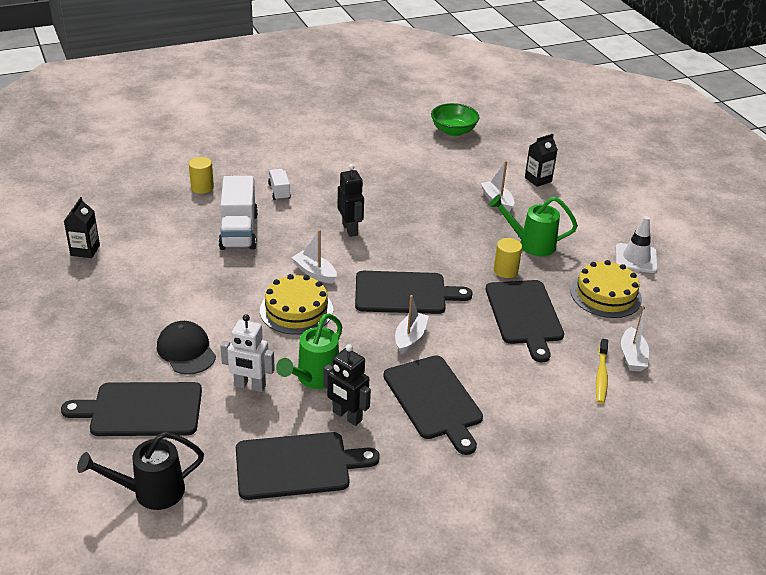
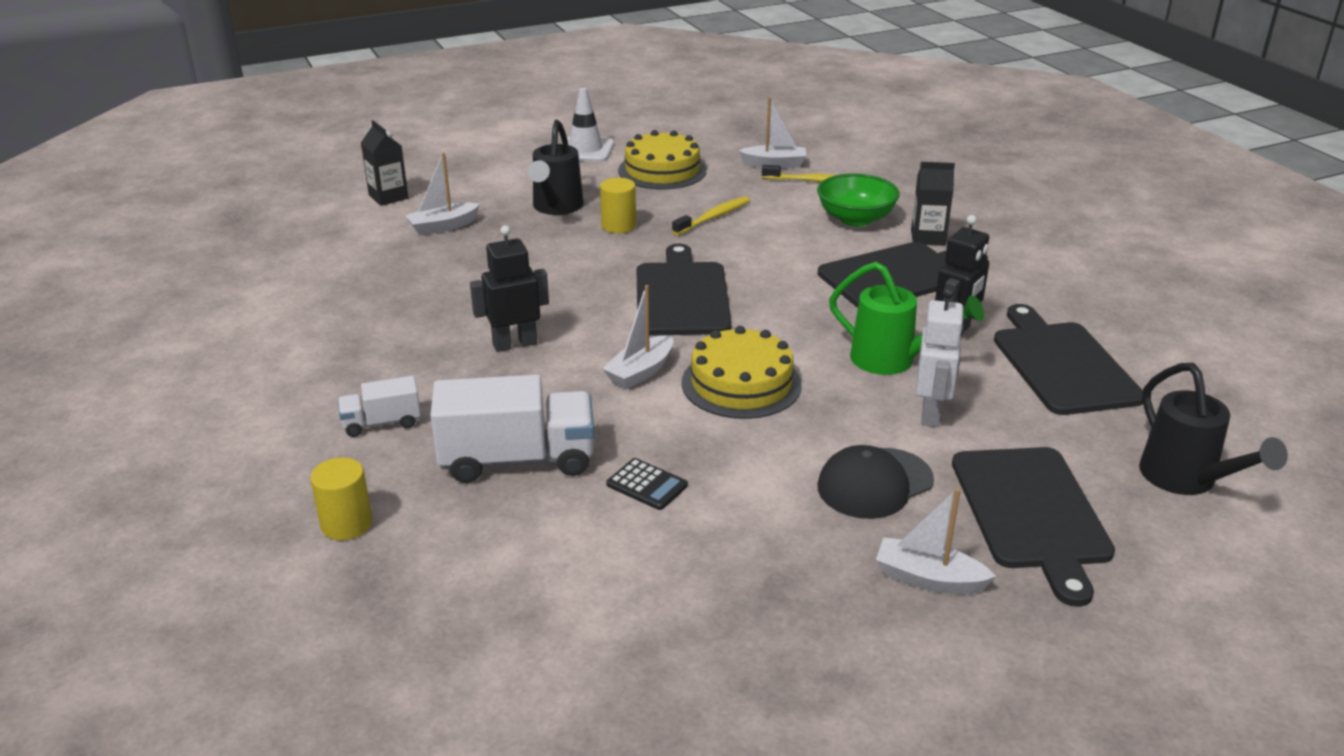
camera: 90 degrees left, 5 degrees down
black carton [64,197,100,258] -> black carton moved to [911,162,955,246]
white boat [395,295,429,354] -> white boat moved to [876,488,996,594]
green bowl [431,103,480,136] -> green bowl moved to [817,174,900,226]
black cutting board [486,280,564,363] -> yellow toothbrush [672,196,750,235]
green watering can [489,195,578,256] -> black watering can [528,120,584,215]
none -> black calculator [606,458,688,510]

